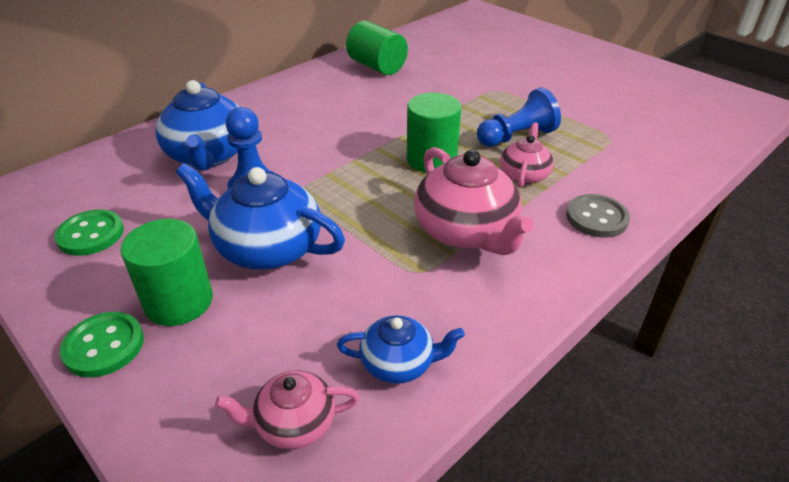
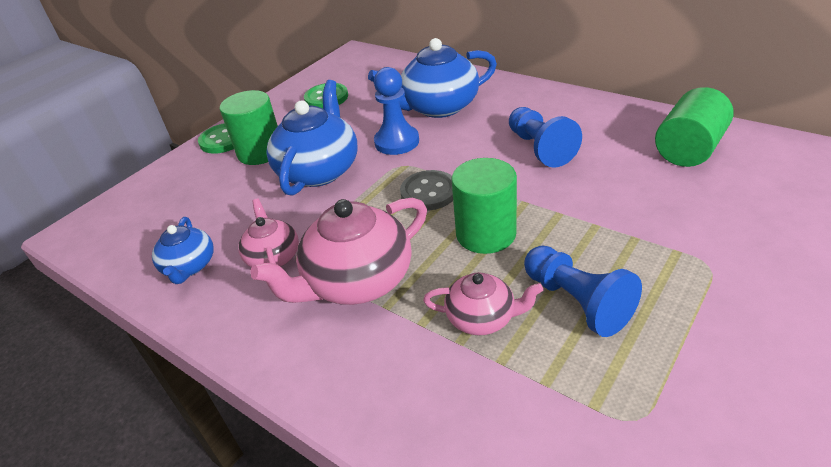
camera: 85 degrees right, 0 degrees up
pink teapot [215,370,359,449] -> pink teapot moved to [238,199,299,267]
grey button [566,194,630,238] -> grey button moved to [400,170,453,211]
none -> blue pawn [509,107,582,168]

